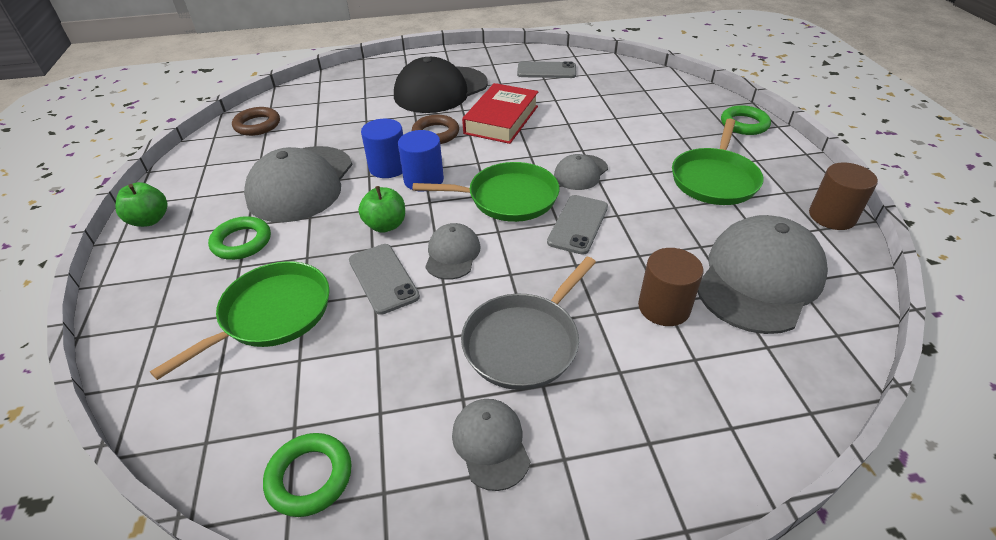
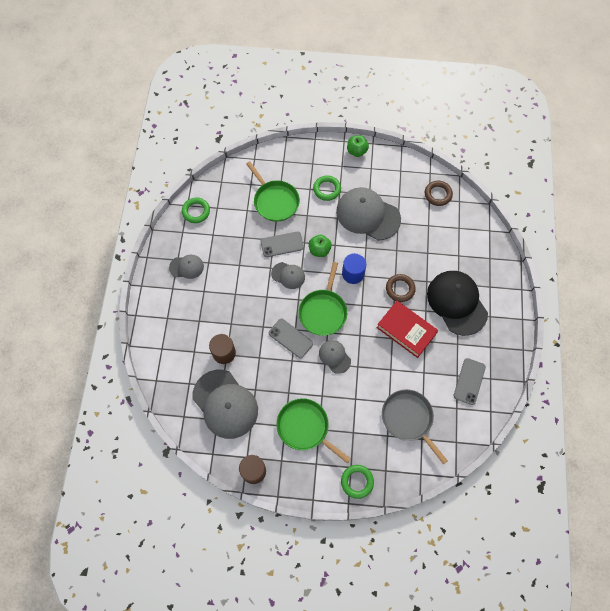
camera: 105 degrees right, 25 degrees up
blue cylinder [361,119,403,178] -> none
grey pan [461,257,596,390] -> grey pan moved to [382,389,448,464]

